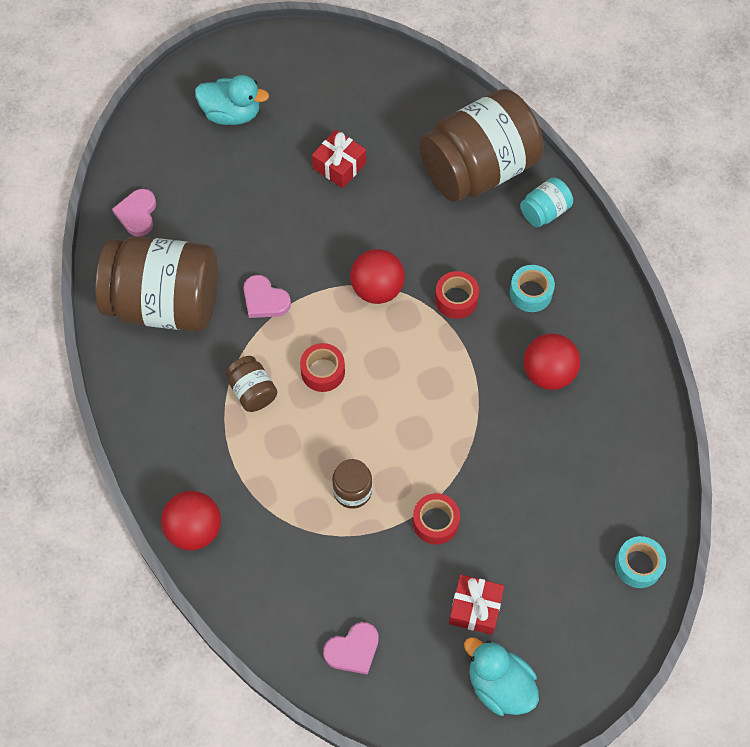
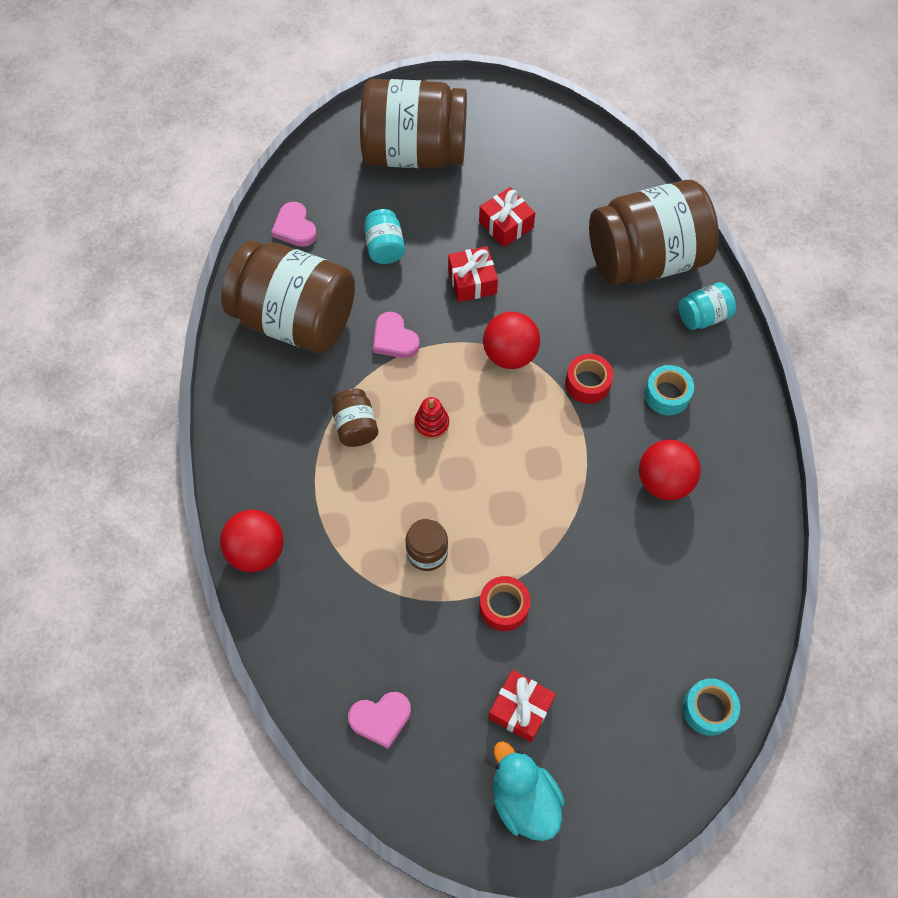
camera: 15 degrees right, 0 degrees up
pink heart [112,189,156,237] -> pink heart turned 45 degrees counterclockwise [271,202,317,247]
turquoise duck [195,75,269,125] -> brown jar [360,79,467,169]
red tape [300,343,345,392] -> red stacking toy [414,397,449,439]
none -> turquoise jar [364,209,405,264]
none -> red gift [448,246,498,302]

